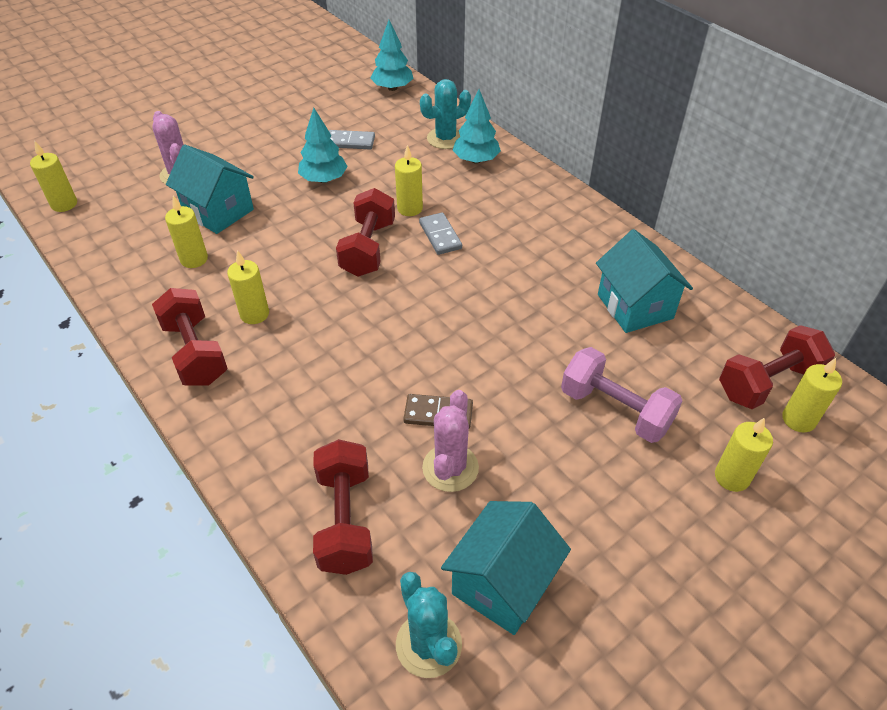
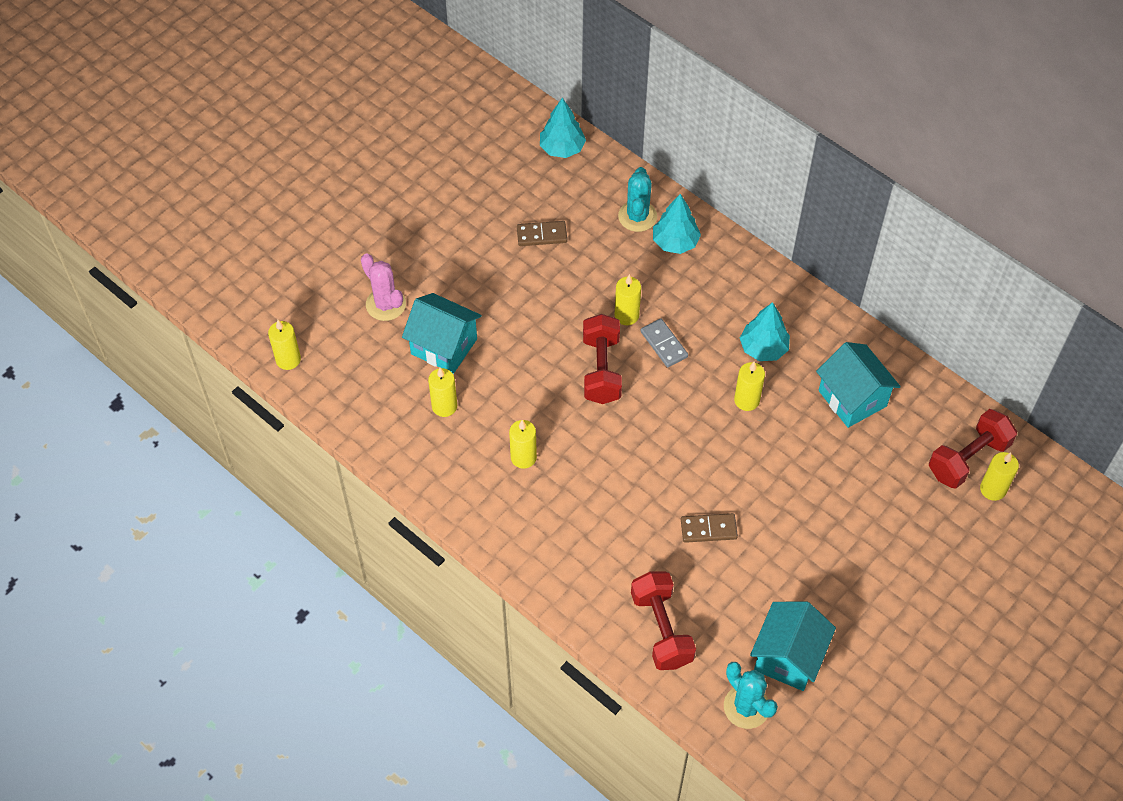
camera: 10 degrees left, 10 degrees up
red dumbbell [152,288,228,386] -> none
turquoise tree [298,108,348,183] -> turquoise tree moved to [740,302,790,361]
grey domino [329,130,375,149] -> brown domino [517,221,567,246]
turquoise cactus [420,79,471,149] -> turquoise cactus turned 45 degrees counterclockwise [618,167,657,232]
pink cactus [422,390,479,492] -> none
pink dumbbell [561,347,682,443] -> none
yellow candle [715,417,773,492] -> yellow candle moved to [734,361,765,411]

